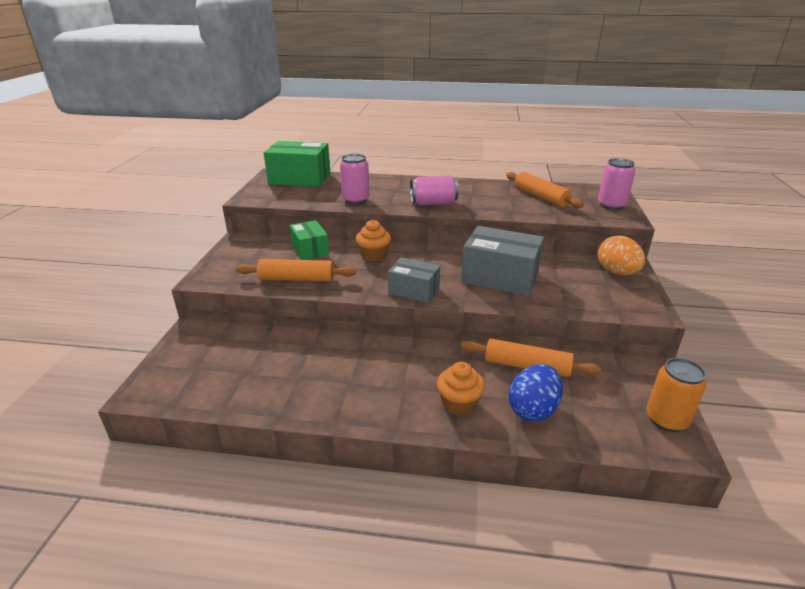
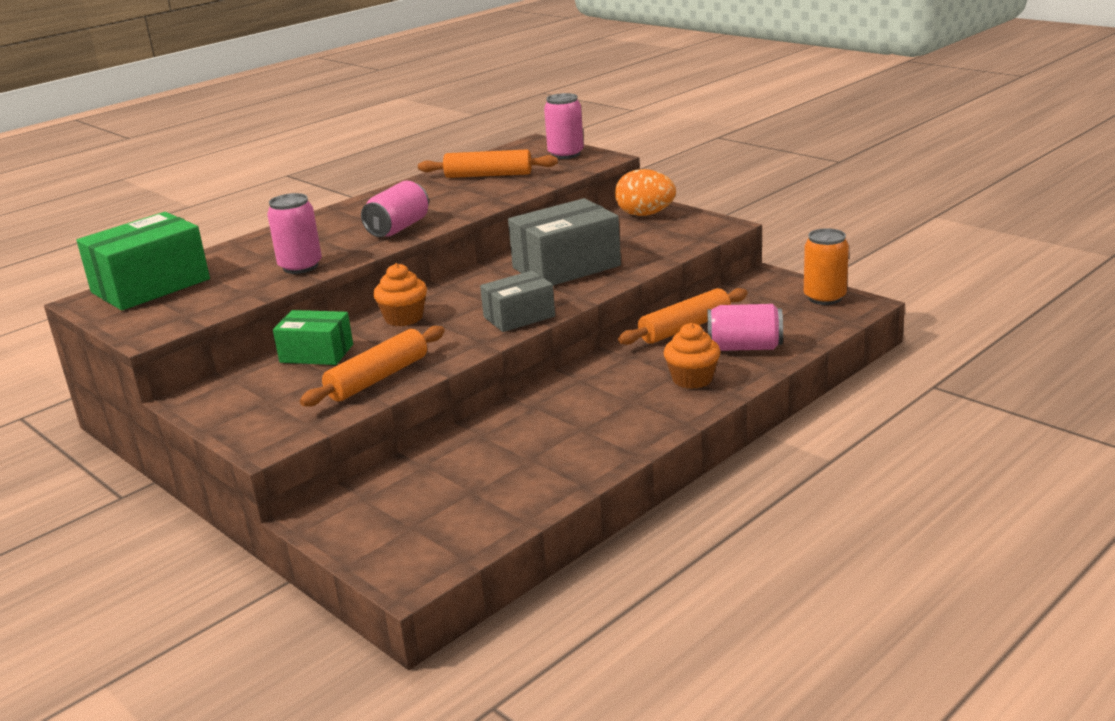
camera: 50 degrees left, 5 degrees down
blue egg [509,364,563,422] -> pink can [708,304,783,351]

